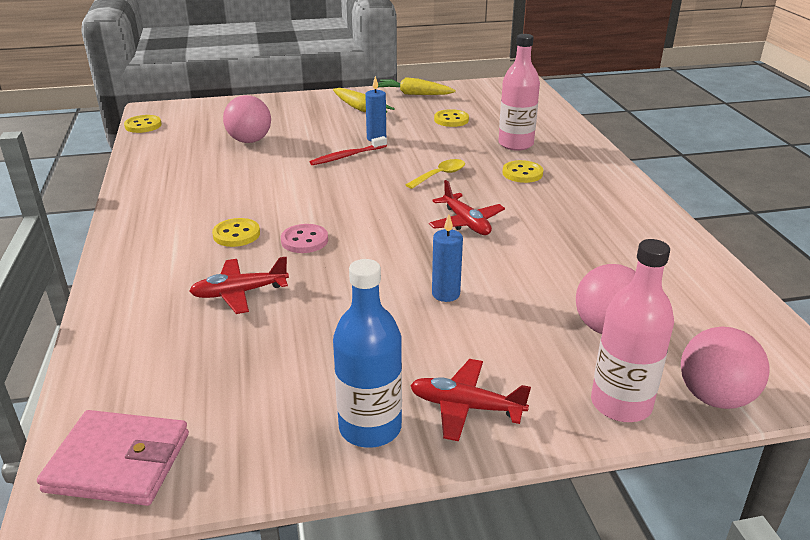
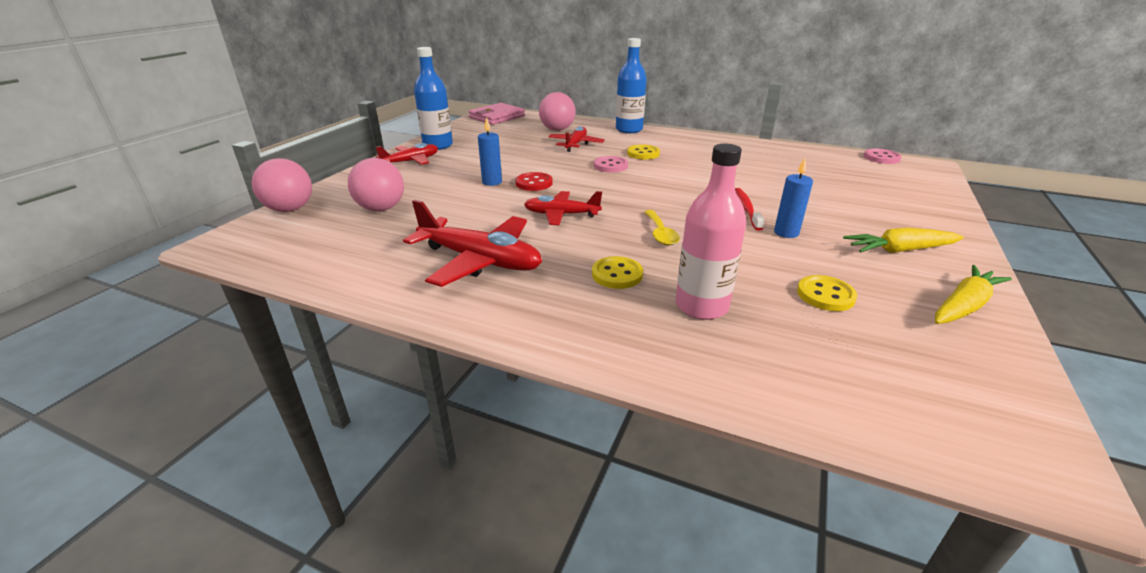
camera: 125 degrees right, 0 degrees up
yellow button [124,115,162,133] -> pink button [863,148,902,164]
pink ball [223,95,271,143] -> pink ball moved to [539,92,576,131]
pink bottle [591,239,674,422] -> none
none -> red plane [403,200,542,287]
none -> red button [515,172,553,191]
none -> blue bottle [616,38,647,133]

